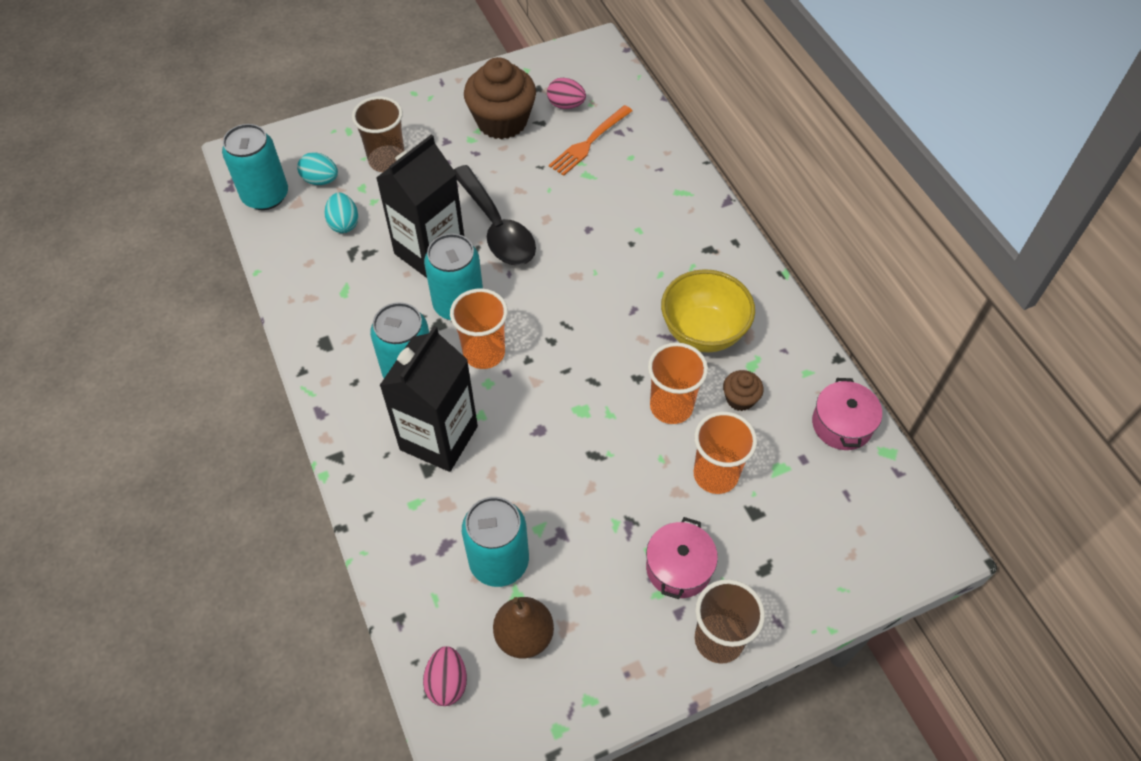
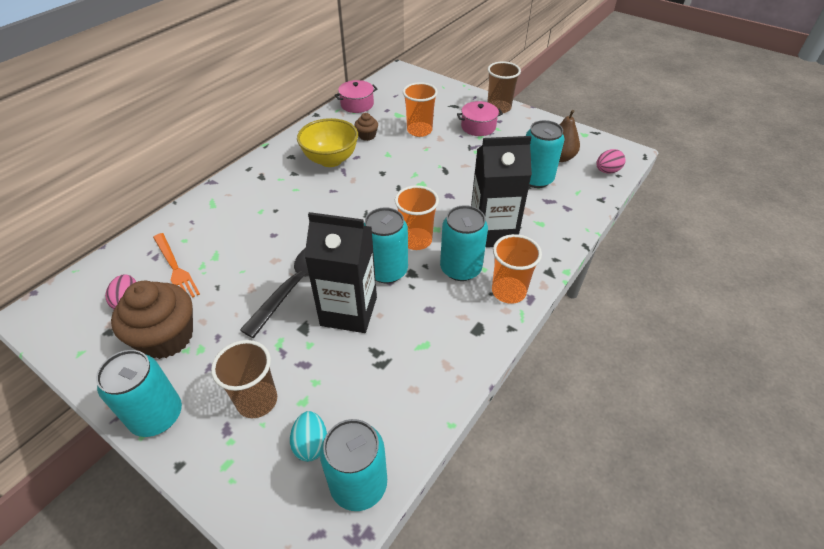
camera: 120 degrees left, 10 degrees down
turquoise egg [324,193,358,233] -> none
orange fork [549,105,632,176] -> orange fork turned 45 degrees clockwise [153,233,200,298]
orange cup [648,342,708,424] -> orange cup moved to [492,234,542,304]
none -> turquoise can [96,350,182,437]

